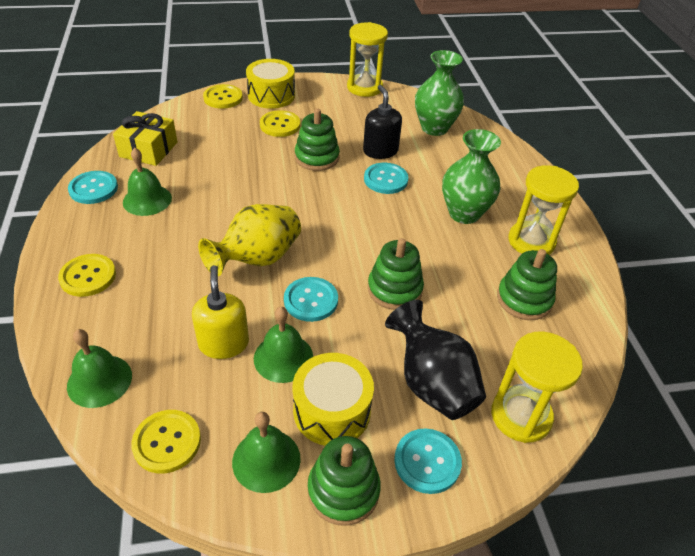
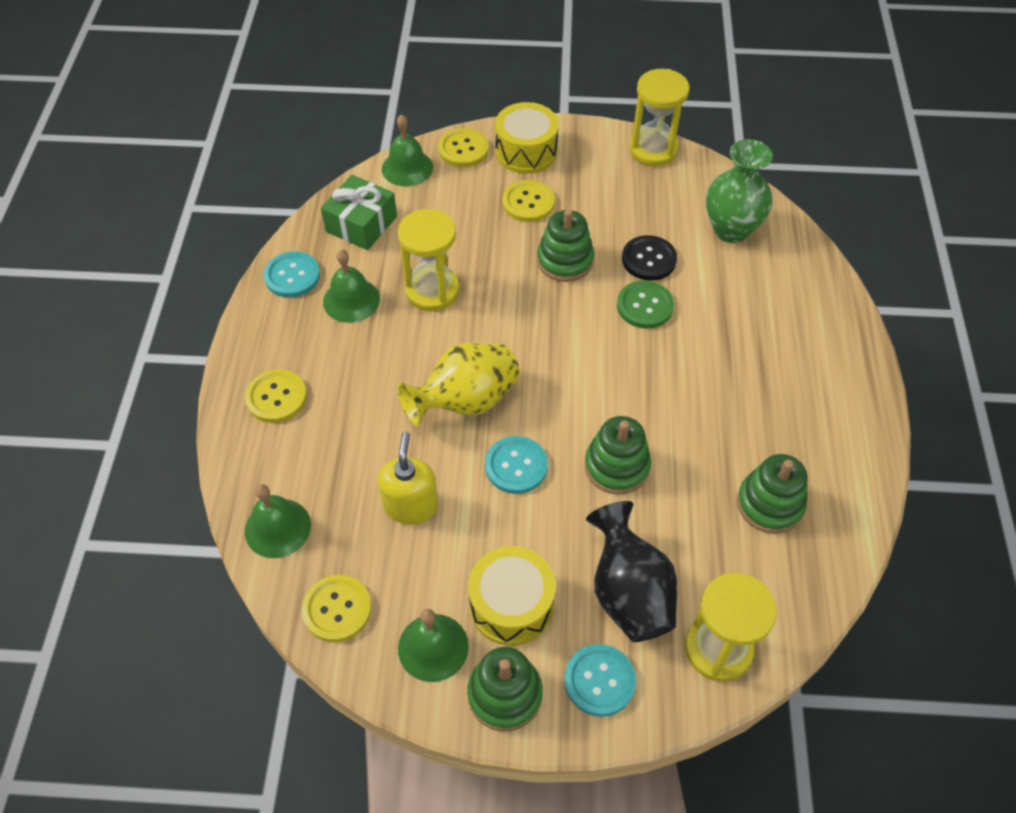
camera: 15 degrees right, 10 degrees up
yellow gift [113,111,177,166] -> green gift [321,175,397,250]
green bell [254,307,313,383] -> green bell moved to [382,114,433,186]
black soap dispenser [363,85,402,159] -> black button [622,235,677,281]
turquoise button [364,163,409,194] -> green button [617,281,674,329]
green vase [442,129,501,224] -> none
yellow hourglass [508,165,579,255] -> yellow hourglass moved to [398,209,460,311]

